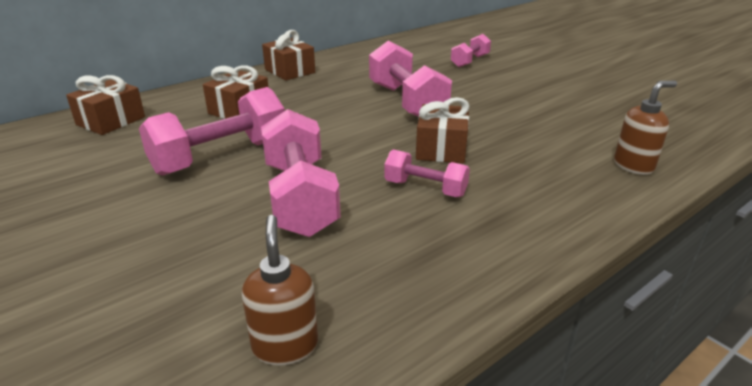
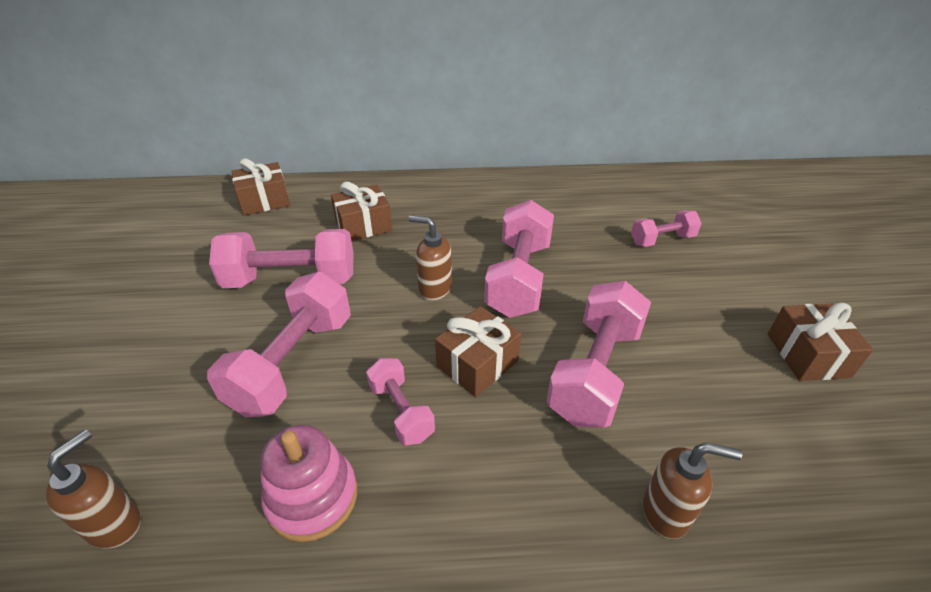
camera: 35 degrees right, 10 degrees up
brown gift [262,30,315,80] -> brown gift moved to [768,303,873,381]
none -> pink stacking toy [261,425,357,542]
none -> brown soap dispenser [408,215,452,300]
none -> pink dumbbell [547,281,651,428]

